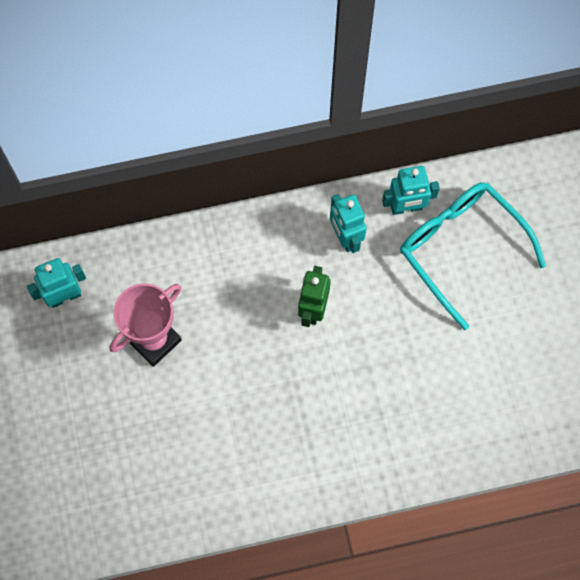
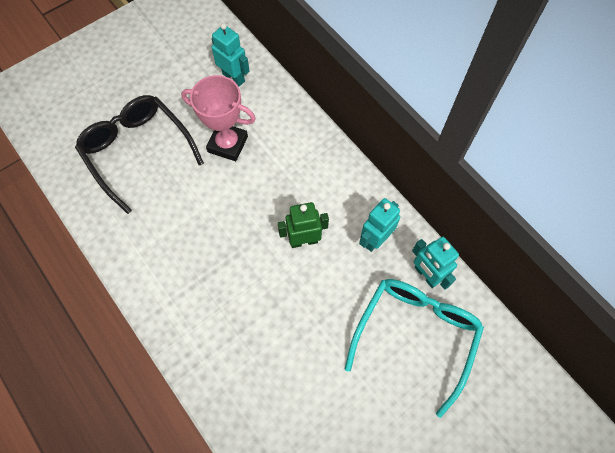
camera: 65 degrees right, 5 degrees down
none -> black glasses [75,95,204,214]

